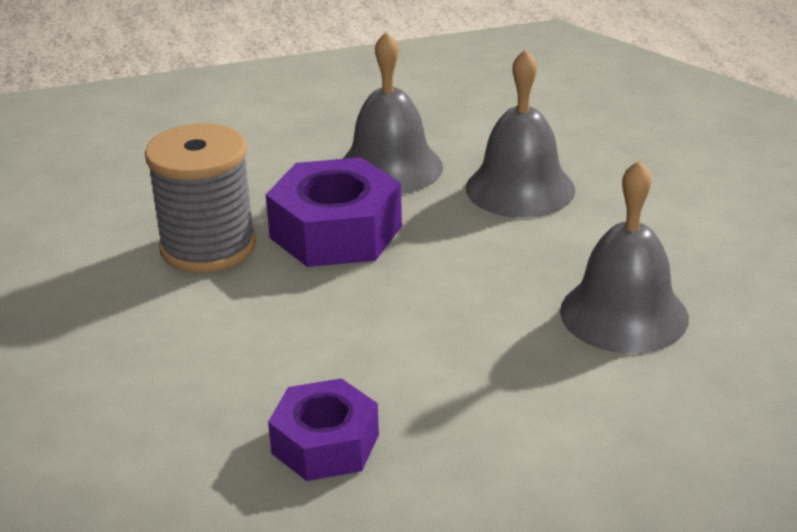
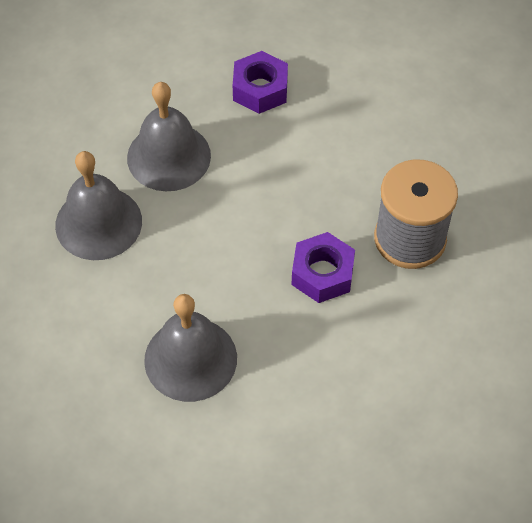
camera: 165 degrees right, 25 degrees up
purple nut [266,157,402,267] -> purple nut [292,232,355,303], size x0.65
grey bell [343,32,443,194] -> grey bell moved to [127,82,211,191]

